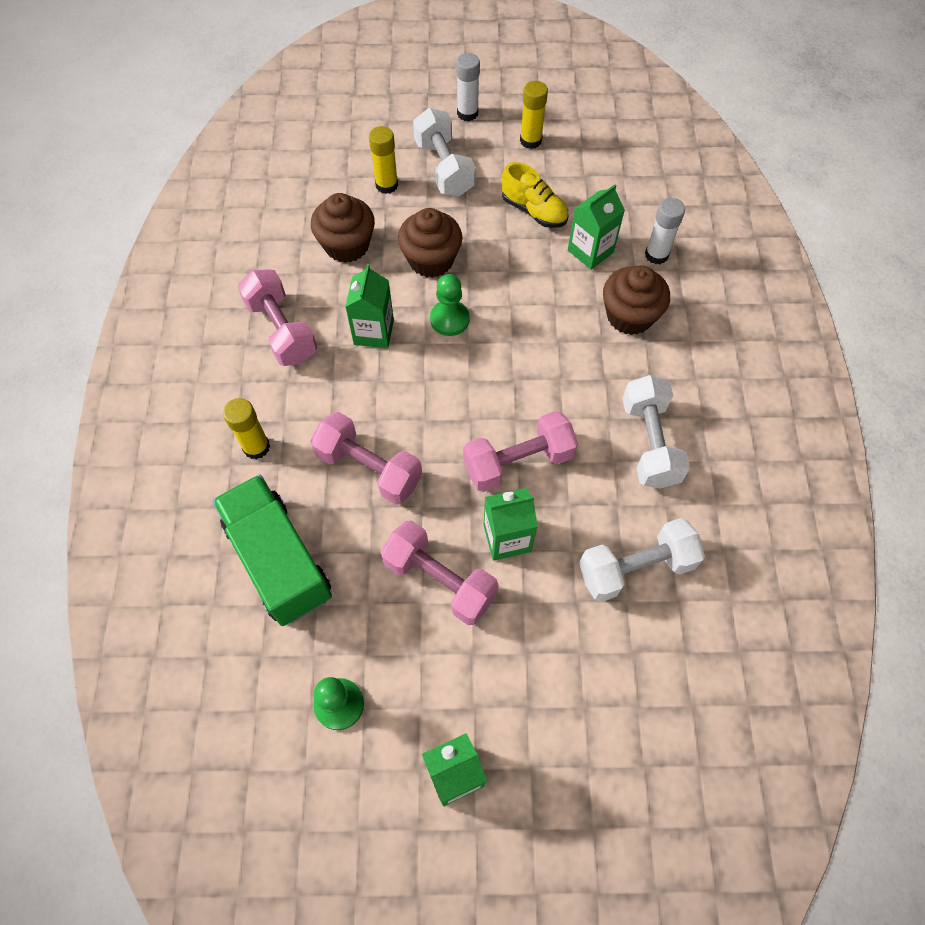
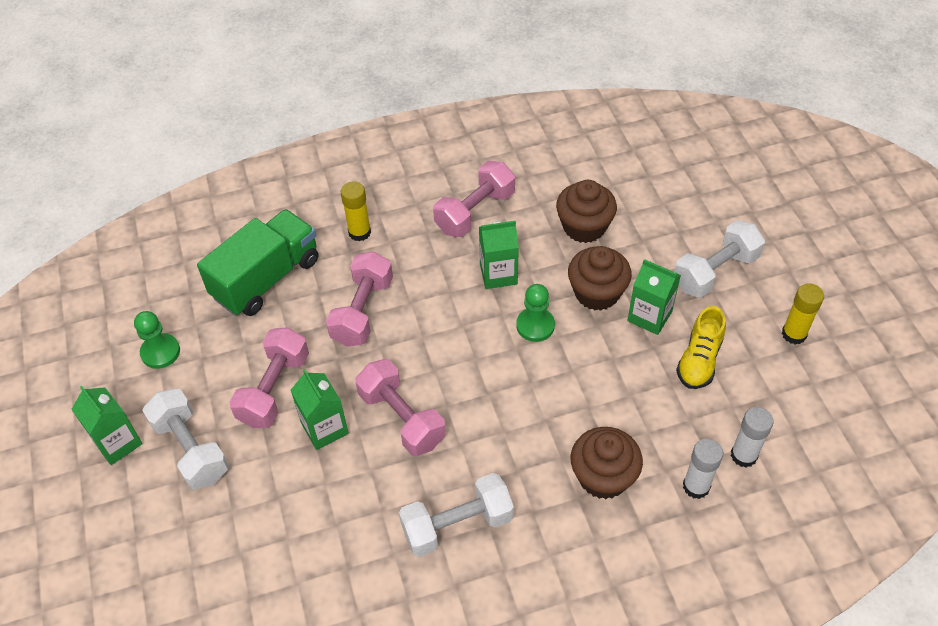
camera: 75 degrees right, 10 degrees down
yellow glue stick [369,126,398,194] -> none
white glue stick [456,53,480,121] -> white glue stick moved to [731,407,774,467]
green carton [568,184,625,270] -> green carton moved to [627,259,681,335]
white dumbbell [579,518,705,602] -> white dumbbell moved to [142,388,229,490]

